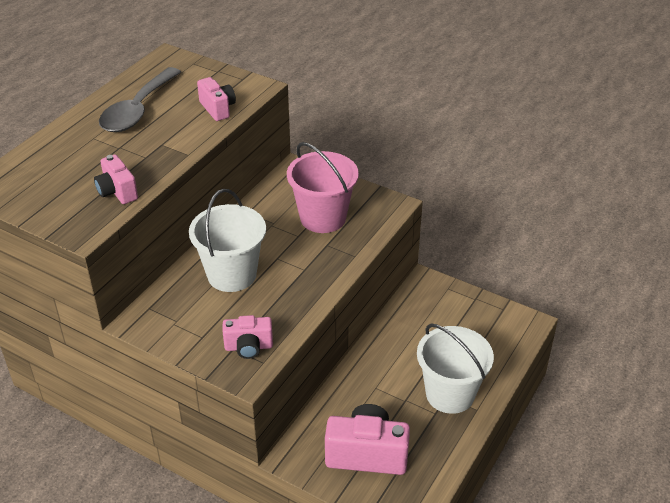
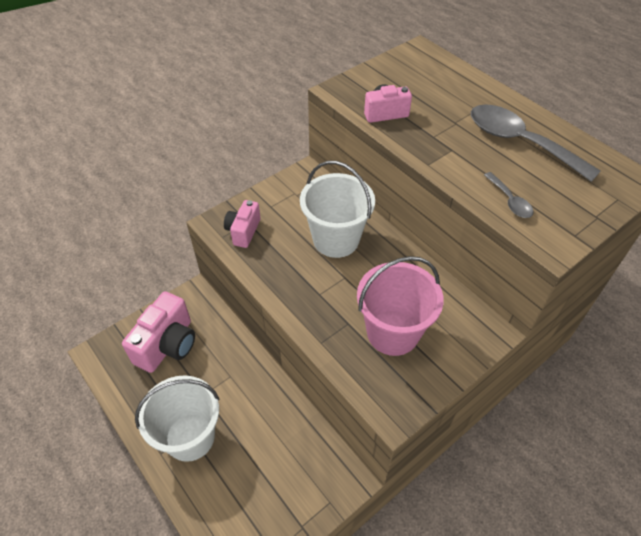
camera: 110 degrees right, 10 degrees up
pink camera [197,77,236,121] -> grey spoon [484,172,534,218]

